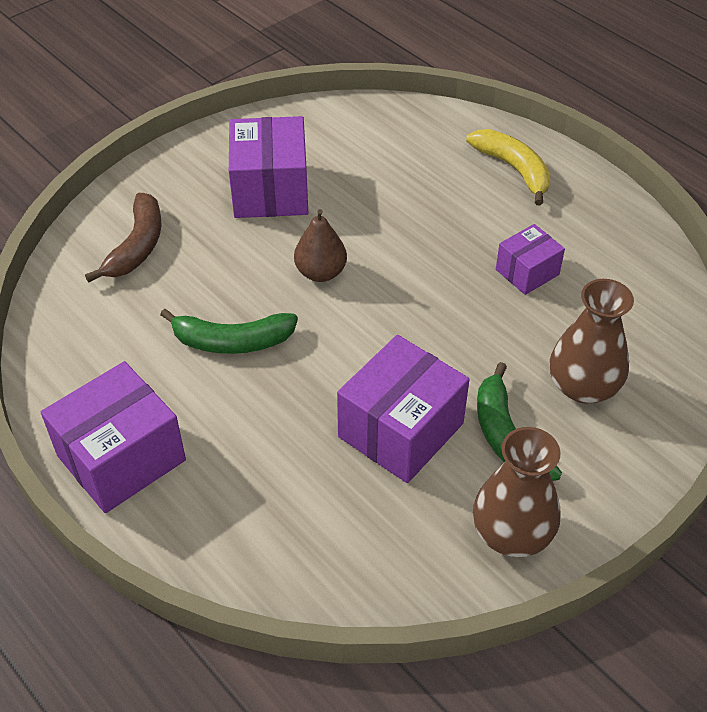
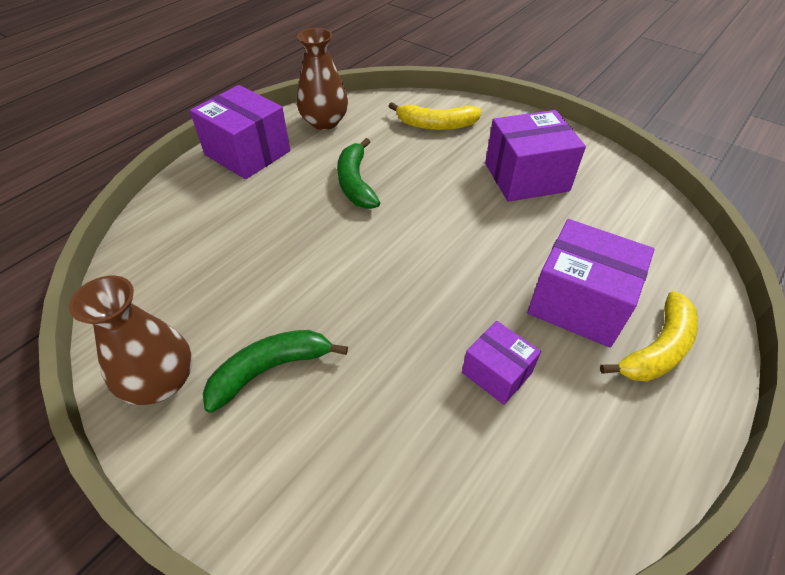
camera: 80 degrees right, 0 degrees up
brown banana [85,193,161,283] -> yellow banana [389,102,482,130]
brown pear [294,209,347,282] -> none
purple box [337,335,470,483] -> purple box moved to [527,219,655,348]
brown vase [550,279,634,403] -> brown vase moved to [297,28,348,130]

